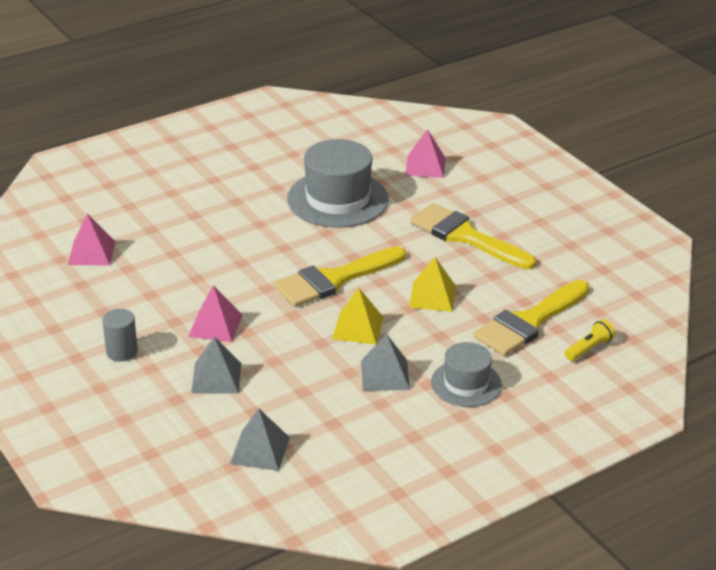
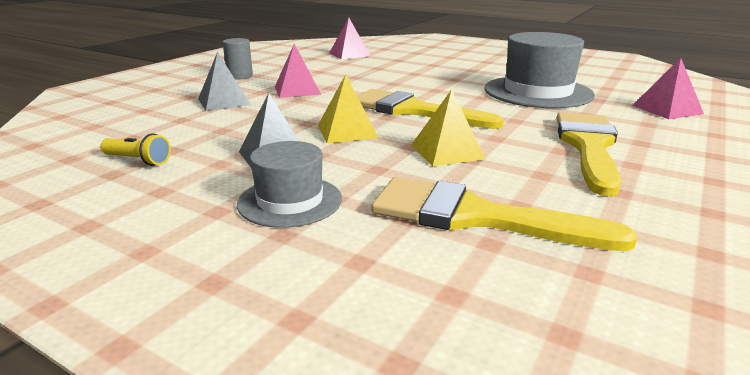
camera: 65 degrees right, 10 degrees down
grey pyramid [230,408,290,471] -> none
yellow flashlight [565,319,615,361] -> yellow flashlight moved to [100,134,171,166]

